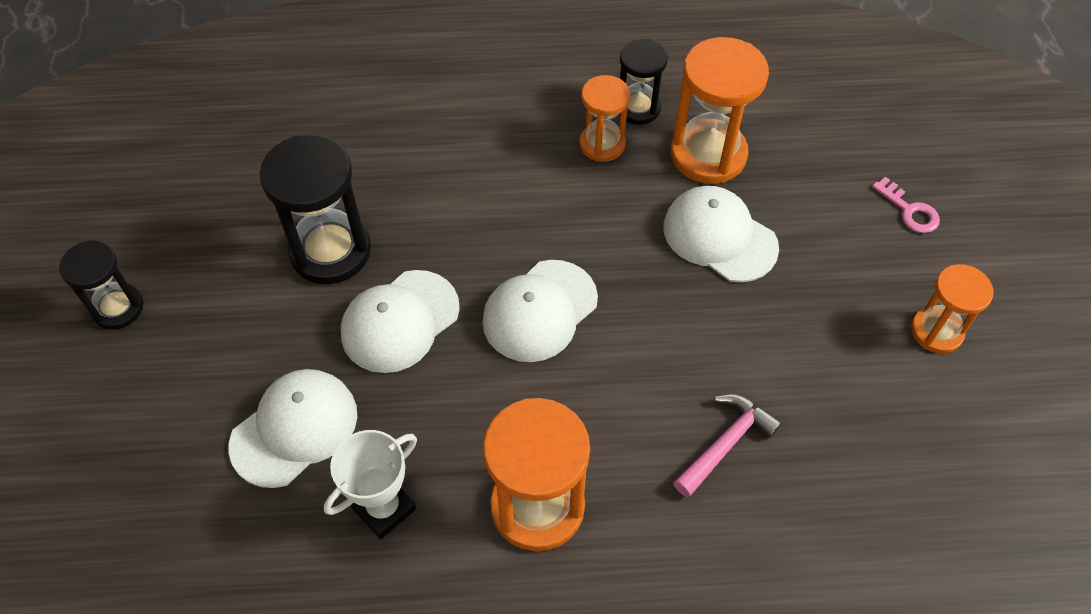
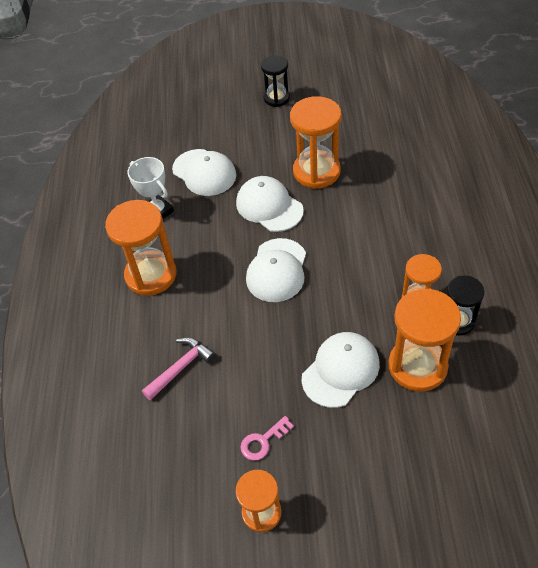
camera: 95 degrees right, 5 degrees down
black hourglass [259,135,371,284] -> orange hourglass [290,96,341,189]
white cap [482,260,598,362] -> white cap turned 120 degrees counterclockwise [246,238,306,302]
pink hammer [673,394,782,497] -> pink hammer turned 90 degrees counterclockwise [142,337,216,401]
pink key [872,177,940,233] -> pink key moved to [241,416,294,461]

